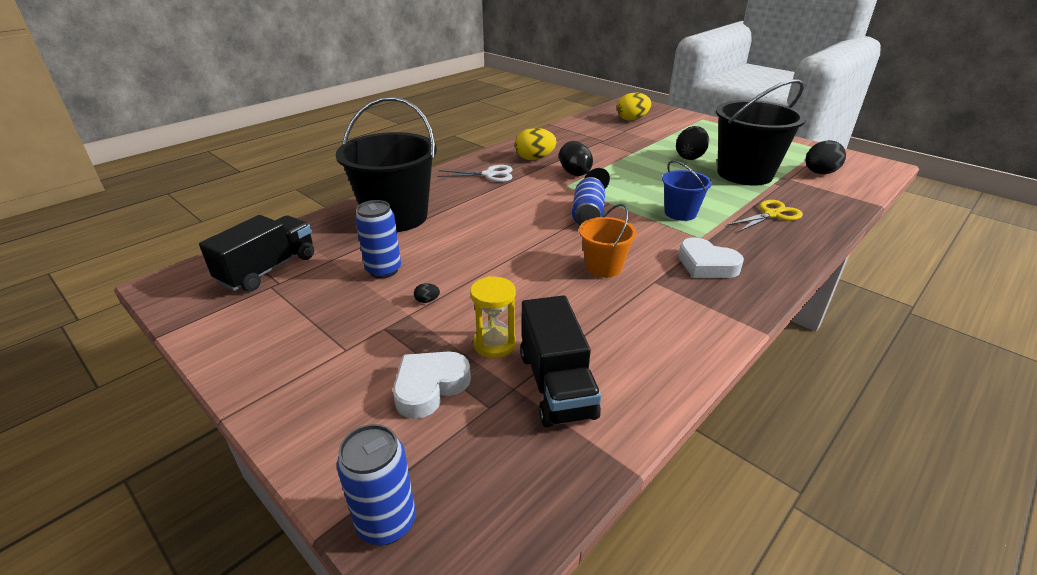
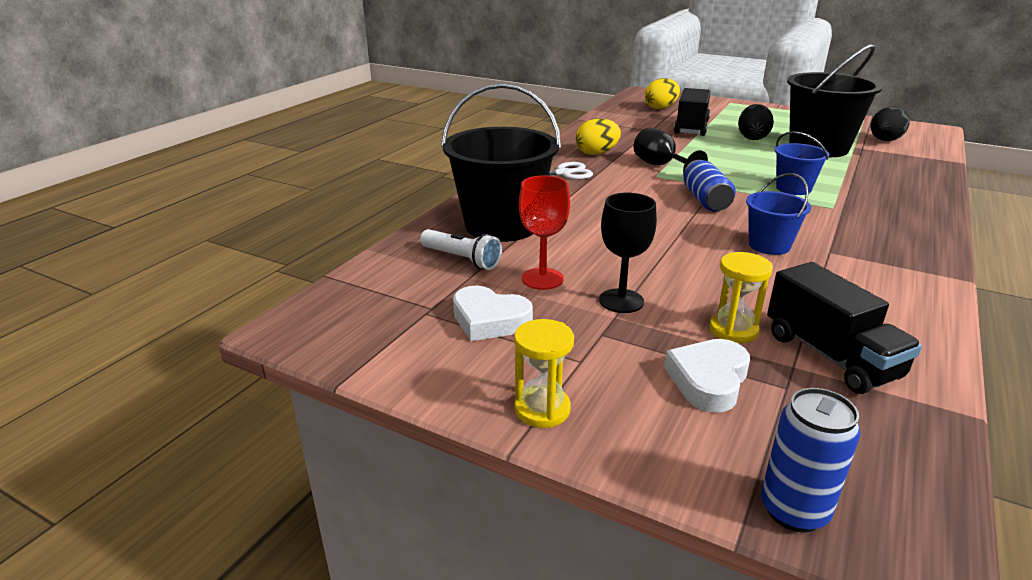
camera: 15 degrees left, 5 degrees down
black truck [199,215,314,292] -> black truck moved to [674,88,711,136]
blue can [355,200,401,278] -> red goblet [519,175,570,290]
black egg [414,283,440,303] -> black goblet [599,193,657,313]
orange bucket [579,204,637,278] -> blue bucket [746,173,811,255]
white heart [678,237,744,278] -> white heart moved to [453,286,533,341]
yellow scissors [727,200,803,232] -> none
none -> white flashlight [420,229,502,270]
none -> yellow hourglass [514,319,574,428]

